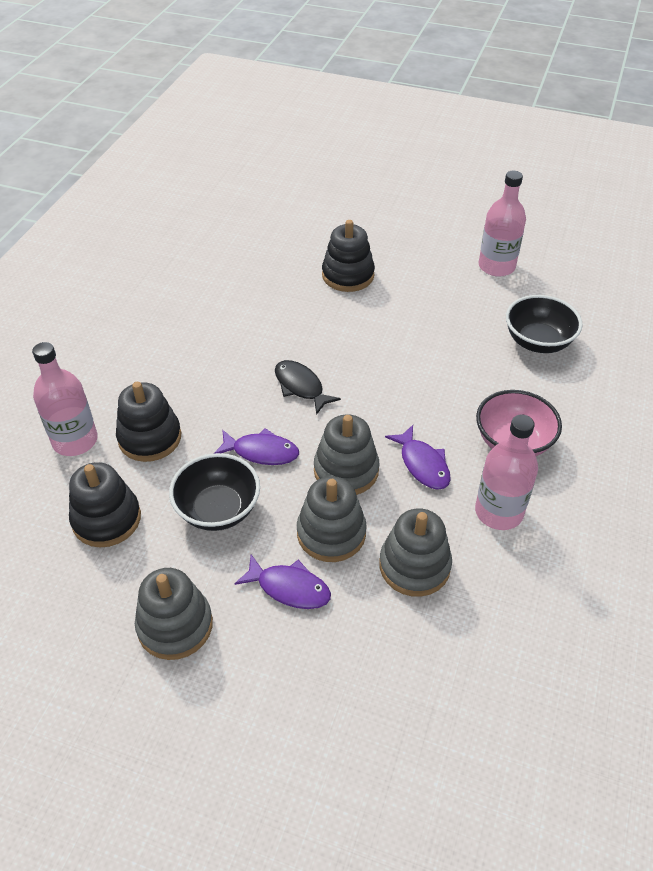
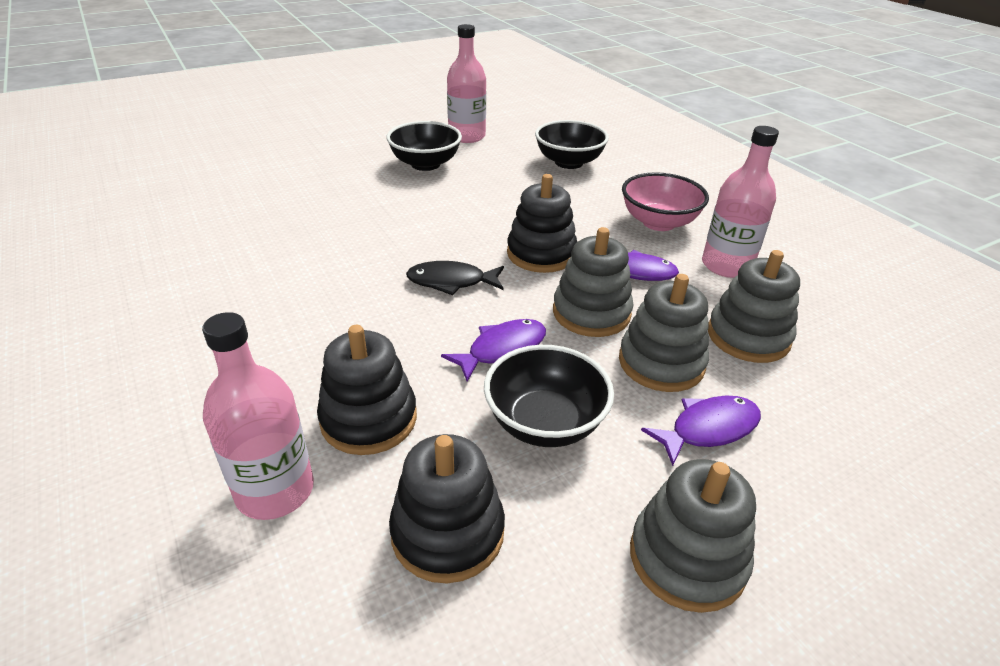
camera: 50 degrees left, 10 degrees down
black stacking toy [322,220,375,292] -> black stacking toy moved to [507,174,577,273]
none -> black bowl [386,121,462,171]

